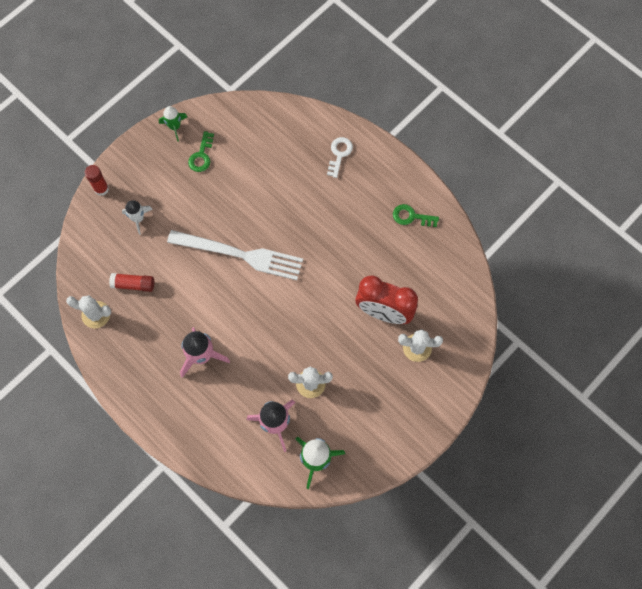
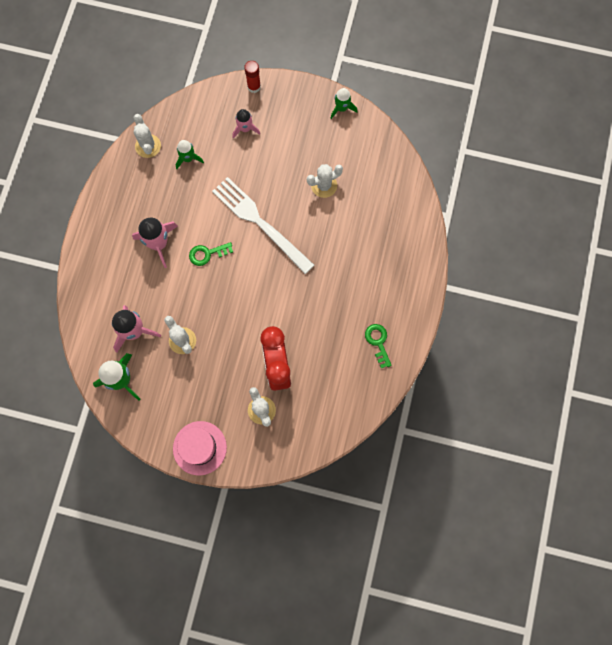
camera: 60 degrees right, 5 degrees up
red glue stick [109,273,154,292] -> green rocket [176,140,204,169]
white rocket [122,200,153,235] -> pink rocket [233,109,260,139]
white fork [167,230,303,280] -> white fork turned 150 degrees clockwise [212,177,314,274]
green key [188,131,214,172] -> green key moved to [189,242,233,266]
white key [327,137,353,178] -> none
none -> pink hat [173,421,227,476]
none -> white cactus [307,164,343,198]

